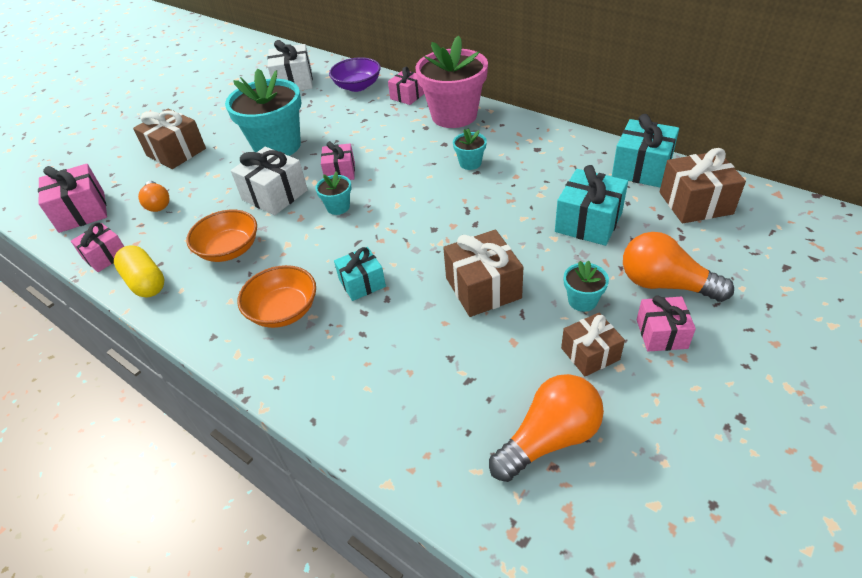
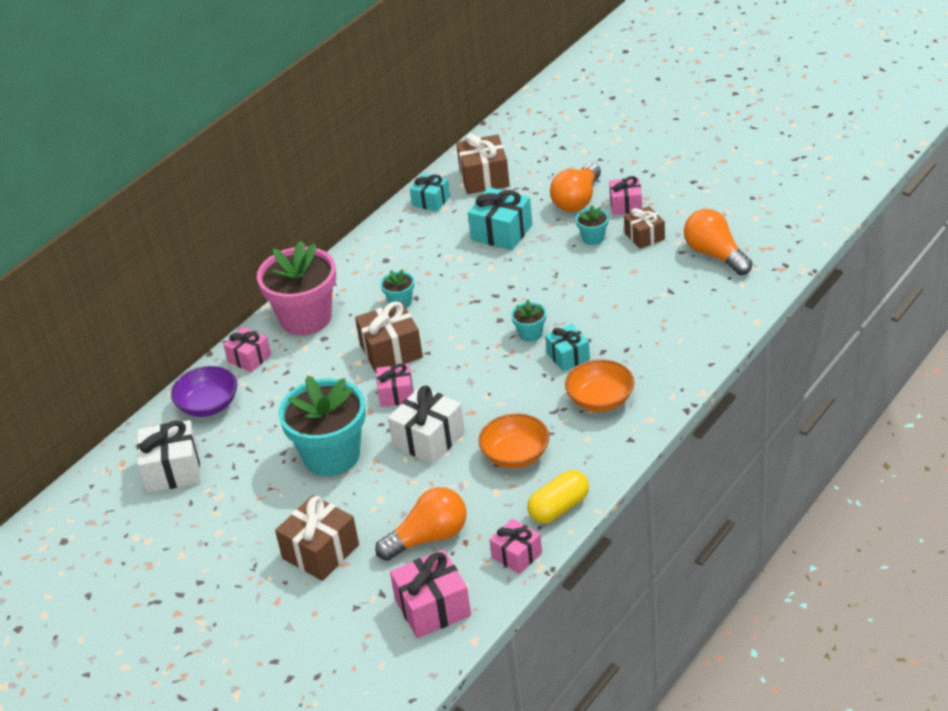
camera: 90 degrees left, 5 degrees down
orange light bulb [138,181,170,212] -> orange light bulb [375,487,467,561], size x1.59
turquoise flower pot [315,171,351,215] -> turquoise flower pot moved to [511,299,546,342]
brown gift [443,230,523,317] -> brown gift moved to [355,301,423,373]
turquoise gift [612,114,679,187] -> turquoise gift [410,173,450,212], size x0.64

